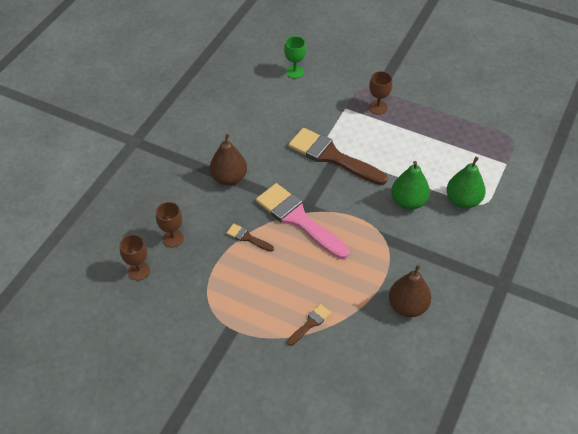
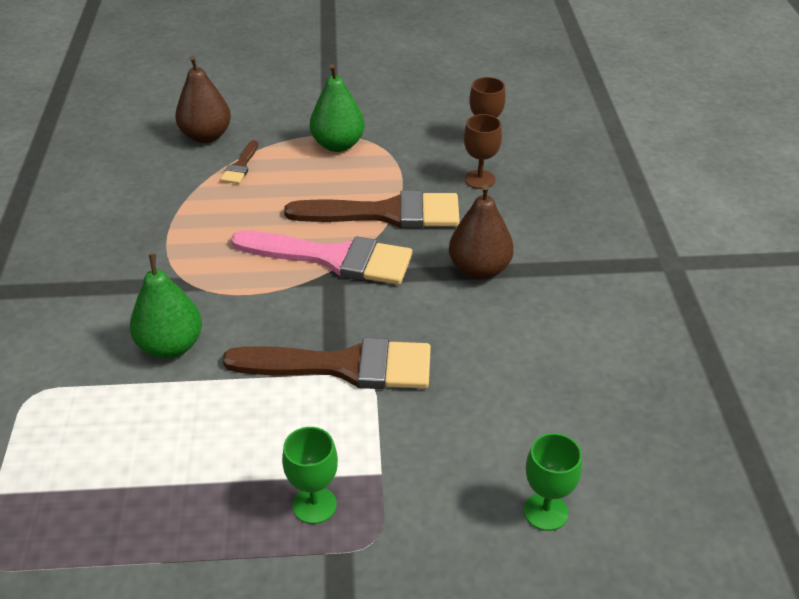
camera: 150 degrees right, 10 degrees down
brown brush [226,224,274,252] -> brown brush [284,190,460,228], size x2.22
brown goblet [369,71,392,114] -> green goblet [282,427,338,524]
brown pear [389,264,431,317] -> brown pear moved to [175,56,231,143]
green pear [447,157,486,209] -> green pear moved to [310,64,365,152]

